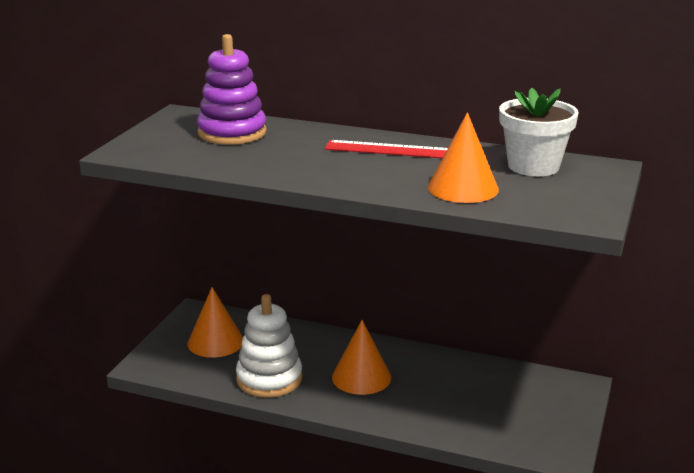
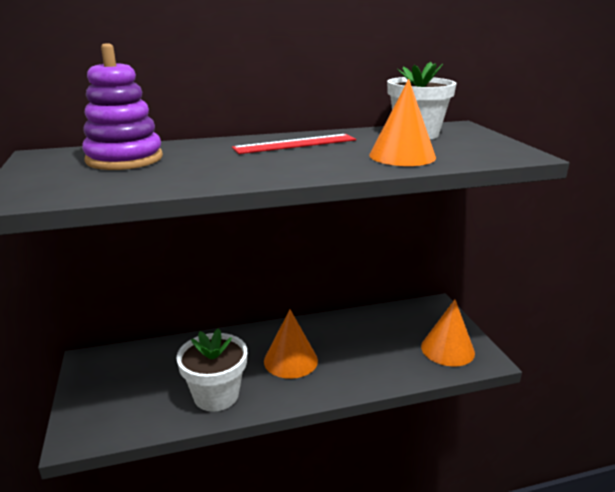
camera: 35 degrees left, 0 degrees up
orange cone [188,287,243,358] -> orange cone moved to [421,300,475,367]
white stacking toy [236,294,302,398] -> white flower pot [176,328,247,412]

